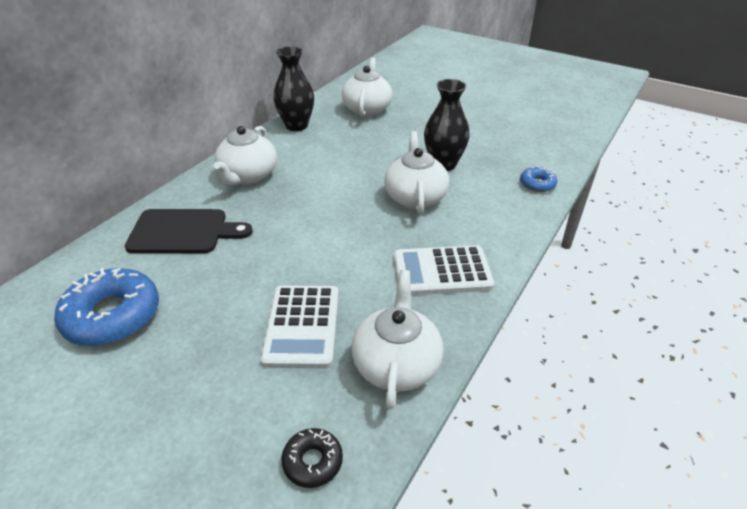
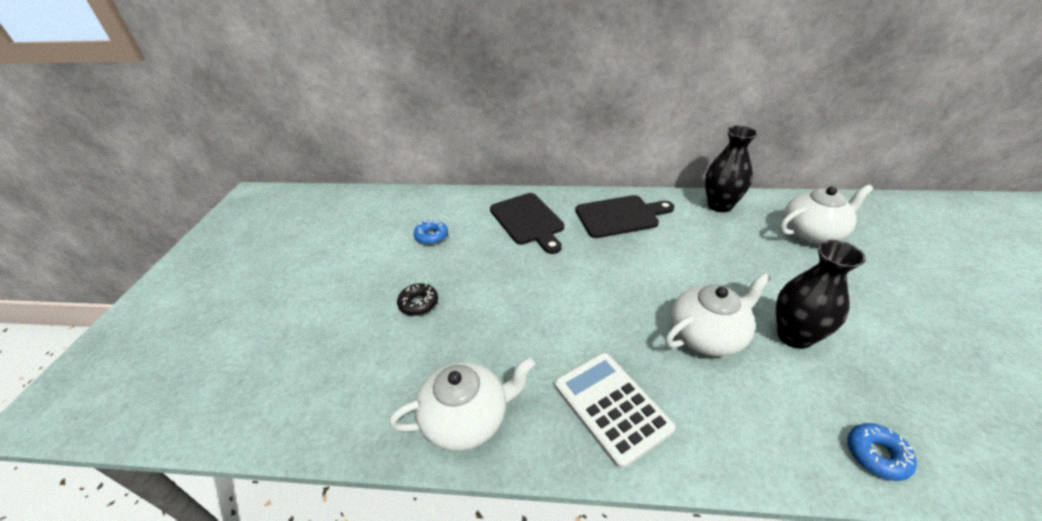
camera: 65 degrees right, 0 degrees up
blue donut [54,268,159,346] -> blue donut [414,219,448,245], size x0.50
white teapot [214,126,277,185] -> black cutting board [575,195,674,238]
white calculator [260,285,339,368] -> none
black donut [281,428,343,488] -> black donut moved to [397,283,438,316]

